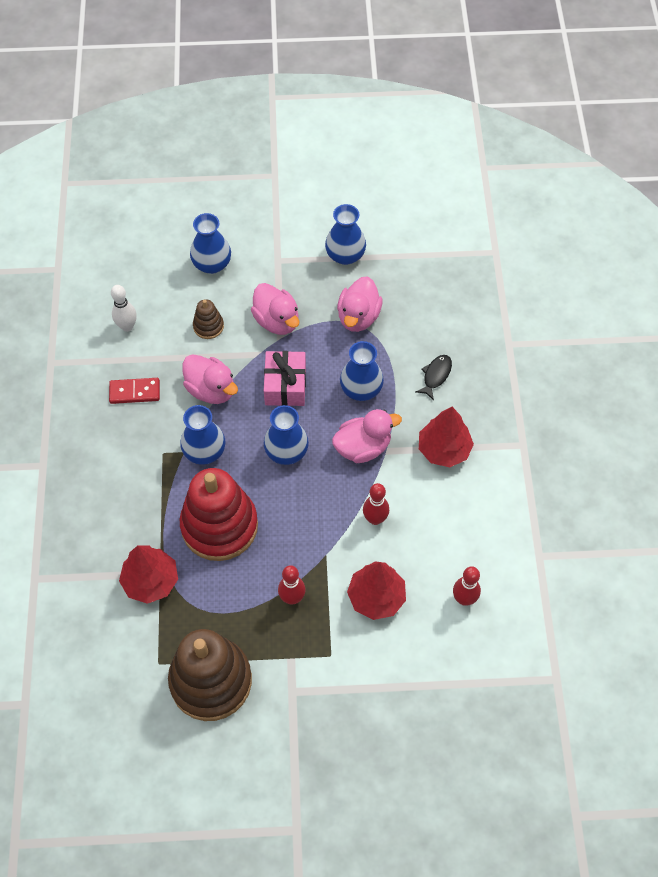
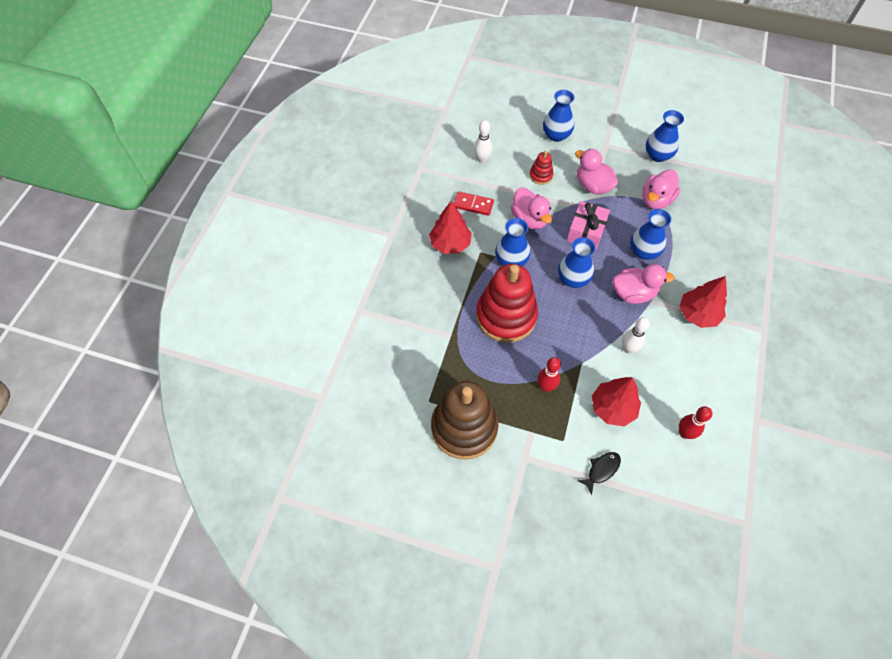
camera: 20 degrees right, 0 degrees up
red tree [119,545,178,604] -> red tree moved to [429,201,472,254]
brown stacking toy [193,299,224,339] -> red stacking toy [529,151,553,185]
pink duck [251,283,299,335] -> pink duck turned 150 degrees clockwise [575,149,619,194]
red bowling pin [363,483,389,525] -> white bowling pin [622,317,650,354]
black fish [416,355,452,400] -> black fish moved to [578,452,621,495]

